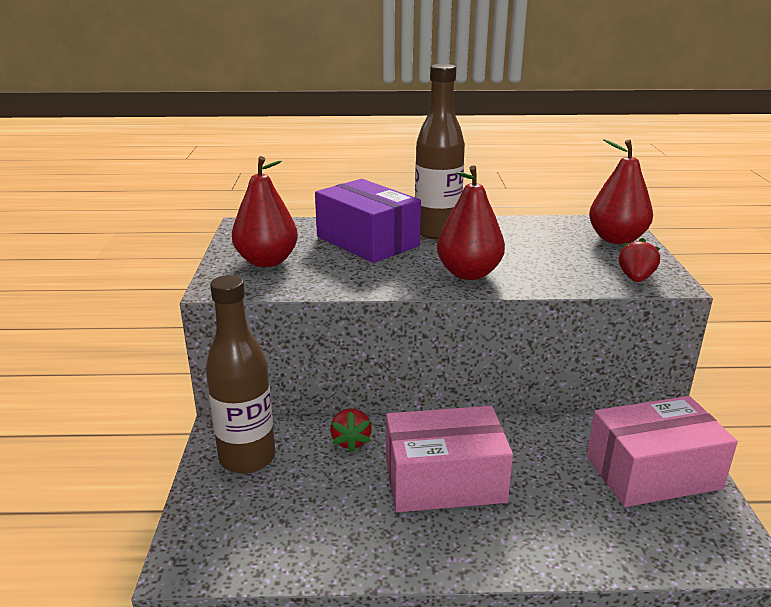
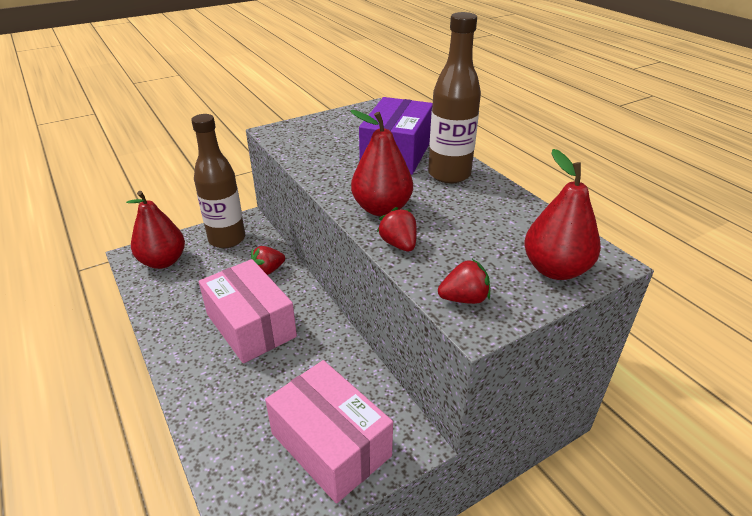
camera: 60 degrees right, 10 degrees up
red pear [232,156,298,267] -> red pear moved to [126,191,185,269]
none -> red strawberry [377,207,417,251]

